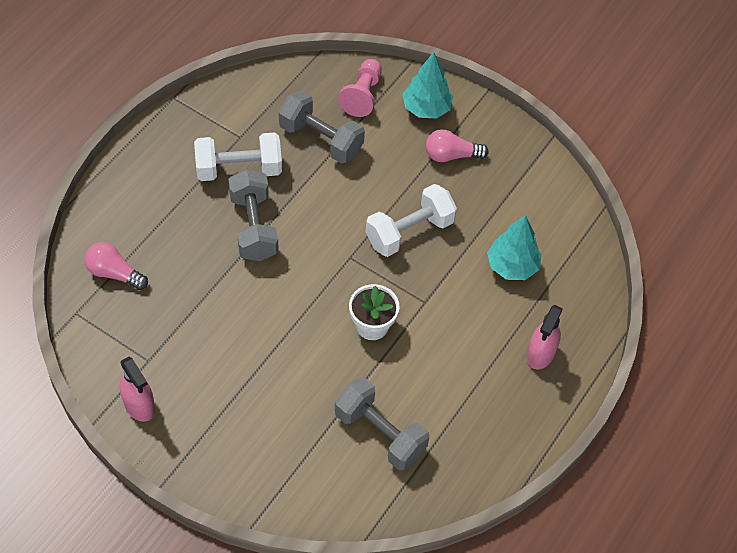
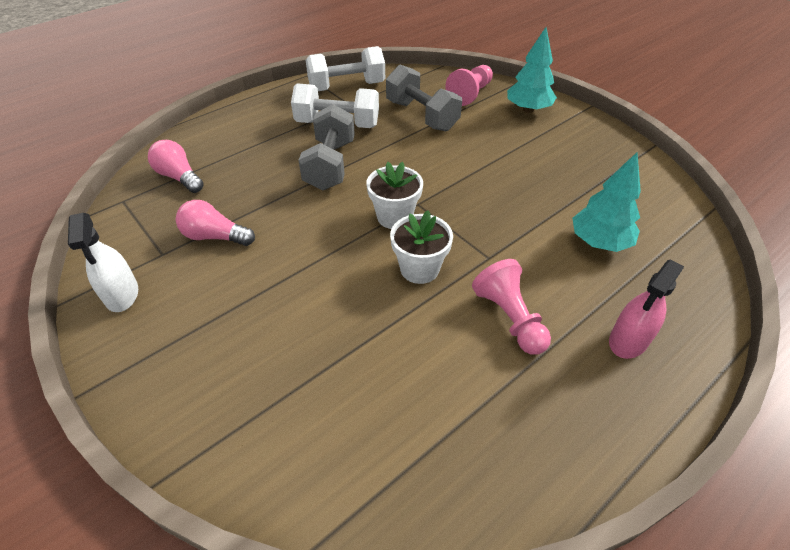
camera: 20 degrees right, 10 degrees down
pink spray bottle [120,356,155,422] -> white spray bottle [68,213,138,312]
grey dumbbell [335,378,429,470] -> none
white dumbbell [366,184,457,257] -> white dumbbell moved to [306,46,385,91]
pink light bulb [426,129,489,162] -> pink light bulb moved to [176,200,255,246]
none -> white flower pot [366,161,423,229]
none -> pink pawn [472,259,551,355]

